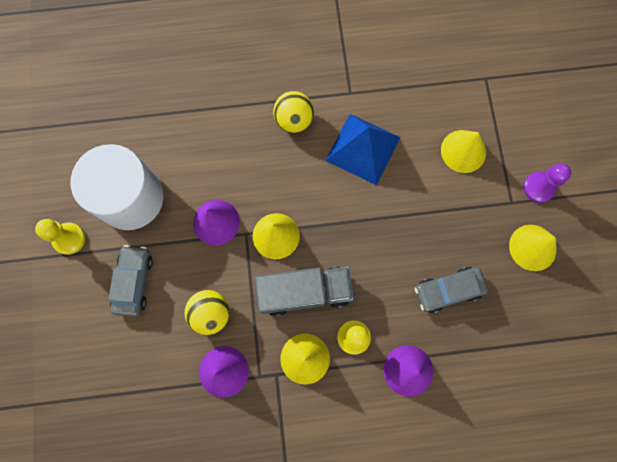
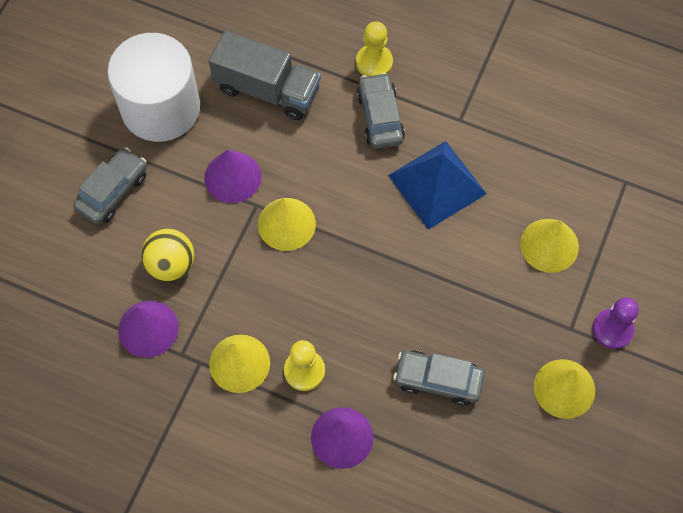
camera: 30 degrees right, 10 degrees down
yellow pawn [35,219,85,255] -> yellow pawn moved to [356,22,393,76]
grey truck [255,267,354,316] -> grey truck moved to [209,30,321,120]
yellow ball [273,91,314,133] -> grey car [356,72,405,149]

